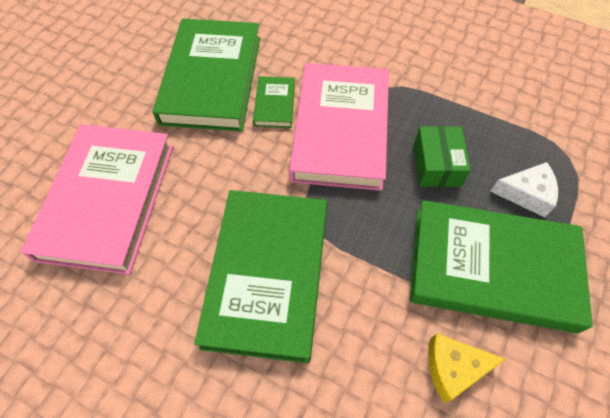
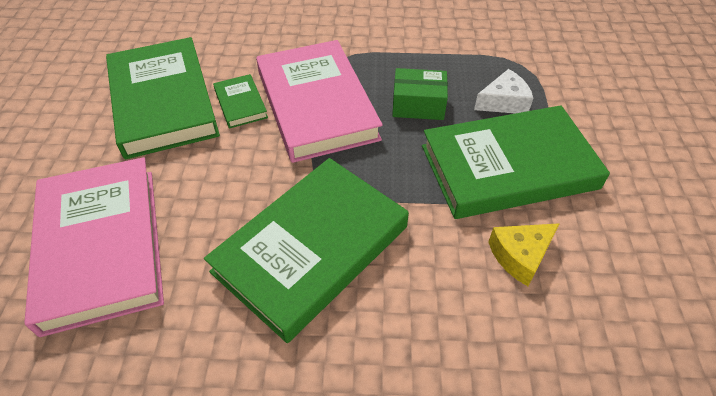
camera: 25 degrees left, 10 degrees down
green book [194,190,327,363] -> green book turned 60 degrees clockwise [204,158,409,343]
green box [414,126,471,187] -> green box turned 60 degrees counterclockwise [392,68,448,120]

